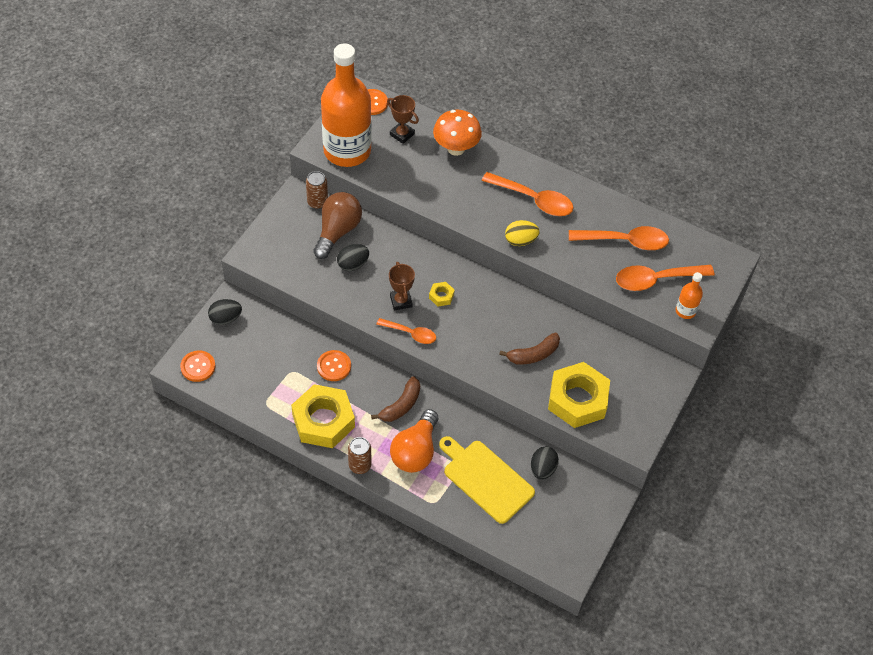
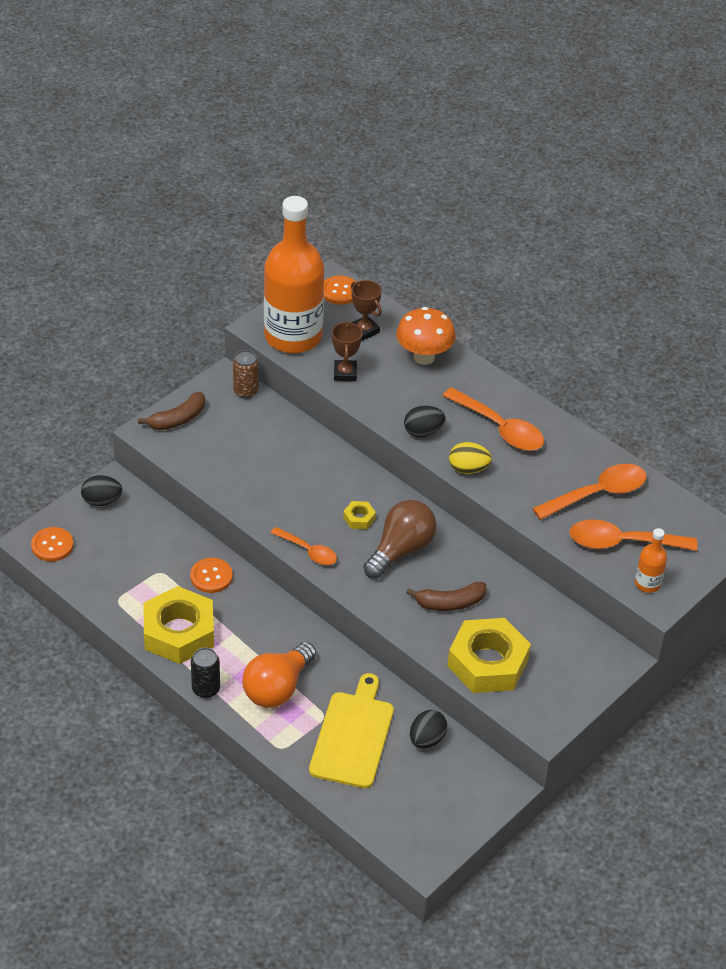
camera: 15 degrees right, 10 degrees down
brown light bulb [313,192,362,259] -> brown light bulb moved to [363,500,436,579]
black egg [337,244,369,271] -> black egg moved to [404,406,445,438]
brown can [348,437,371,474] -> black can [191,648,220,698]
brown banana [371,376,420,422] -> brown banana moved to [138,392,205,430]
brown trophy [389,262,415,311] -> brown trophy moved to [332,321,362,381]
yellow cutting board [439,436,535,524] -> yellow cutting board turned 45 degrees clockwise [309,673,394,788]
orange spoon [569,226,669,250] -> orange spoon turned 45 degrees counterclockwise [532,464,646,520]

